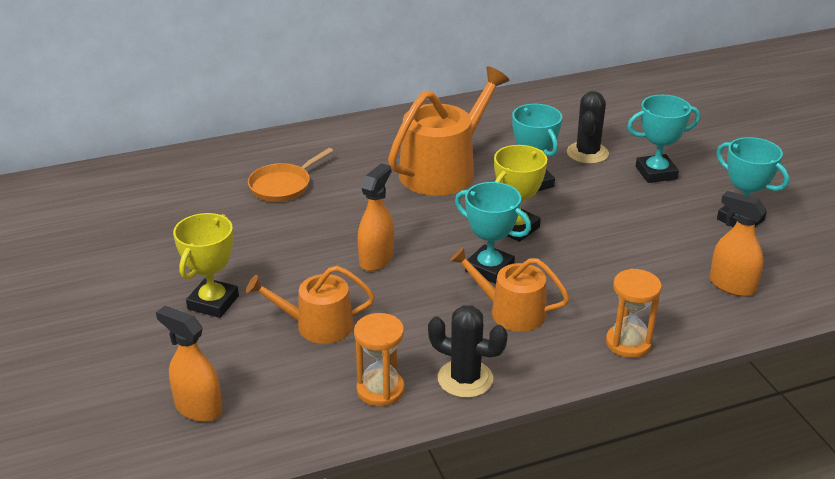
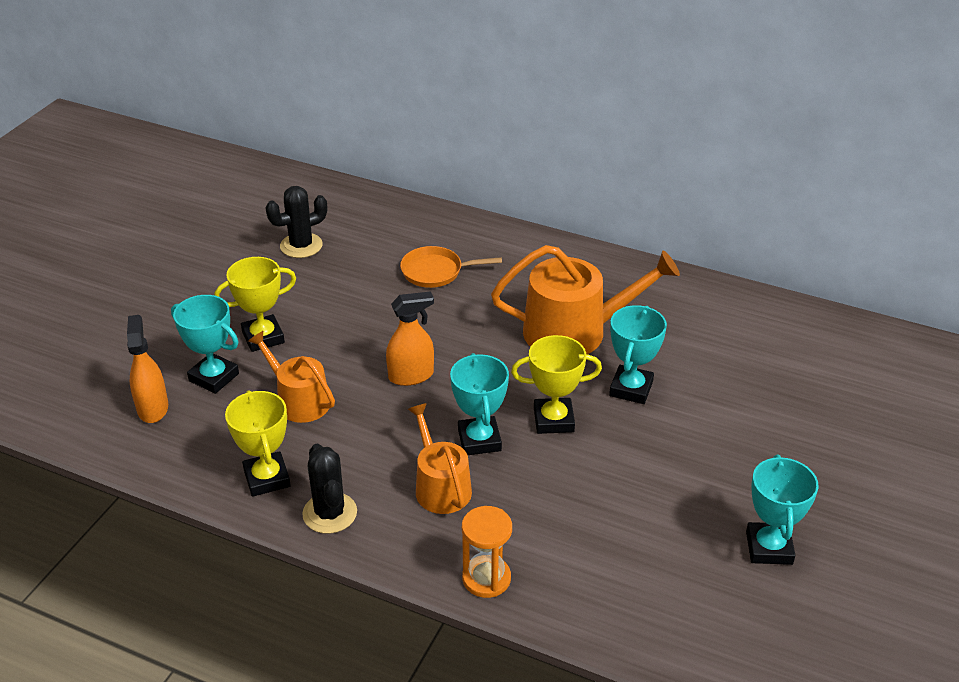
camera: 45 degrees right, 5 degrees up
orange hourglass [354,313,405,406] -> yellow trophy [225,390,291,497]
black cactus [567,91,609,164] -> black cactus moved to [266,186,327,258]
turquoise trophy [627,95,700,183] -> turquoise trophy moved to [171,295,239,394]
orange spray bottle [710,191,767,297] -> none

